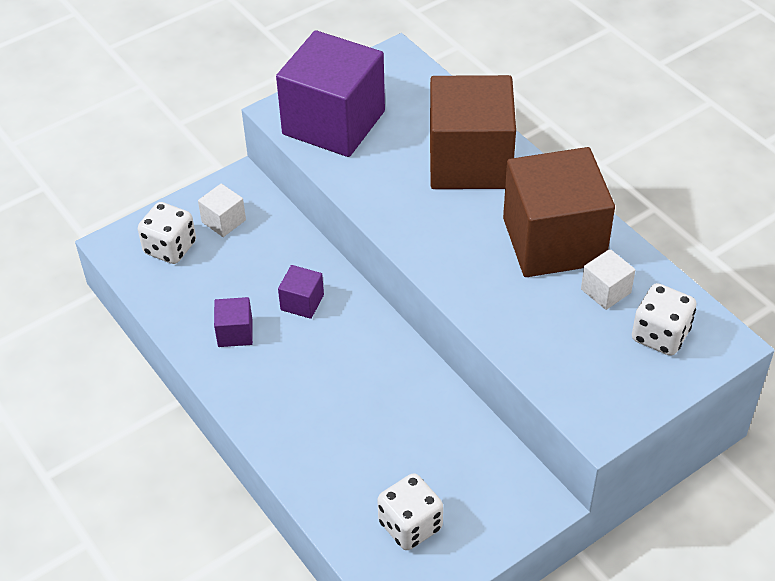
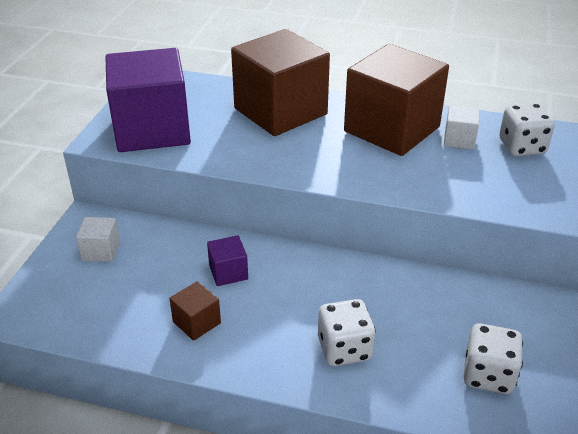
camera: 40 degrees left, 10 degrees down
white dice [138,202,196,264] -> white dice moved to [318,299,375,366]
purple cube [214,297,253,347] -> brown cube [169,281,221,341]

